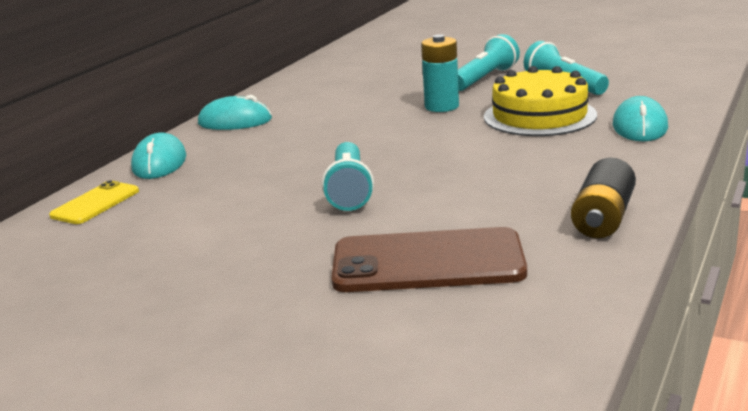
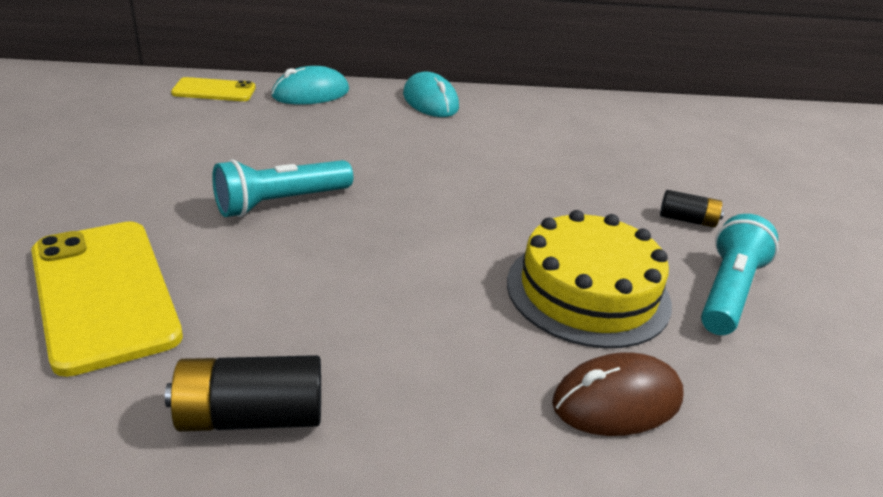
camera: 55 degrees right, 10 degrees up
brown phone [331,227,527,292] -> yellow phone [31,221,183,377]
turquoise battery [421,34,459,112] -> none
turquoise flashlight [458,34,520,91] -> black battery [660,190,724,228]
turquoise mouse [612,96,668,141] -> brown mouse [552,352,684,436]

